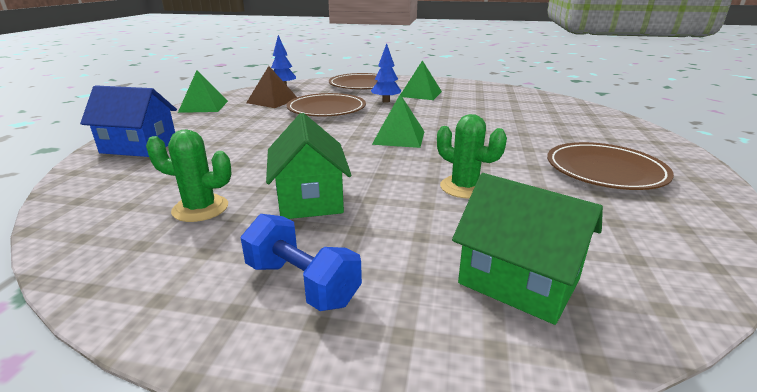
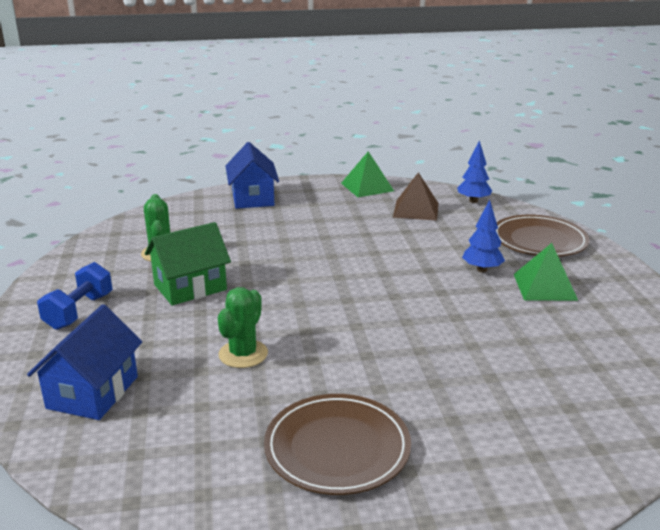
camera: 70 degrees right, 0 degrees up
brown plate [286,93,366,116] -> none
green pyramid [372,94,425,148] -> none
green house [452,173,603,325] -> blue house [27,304,142,420]

